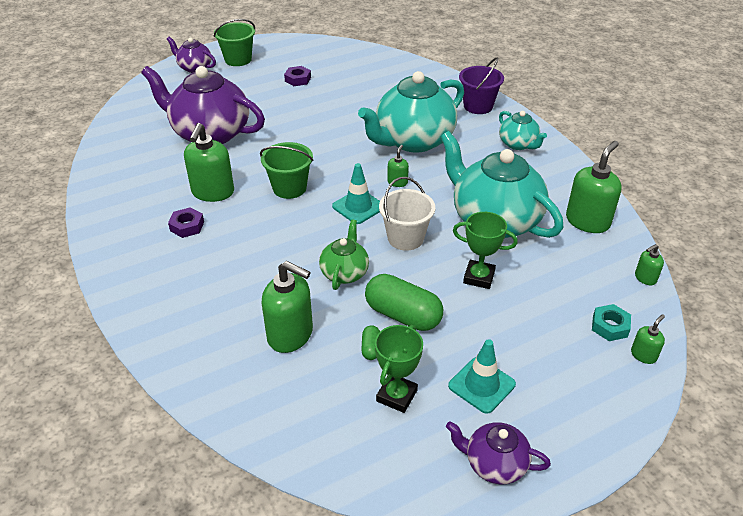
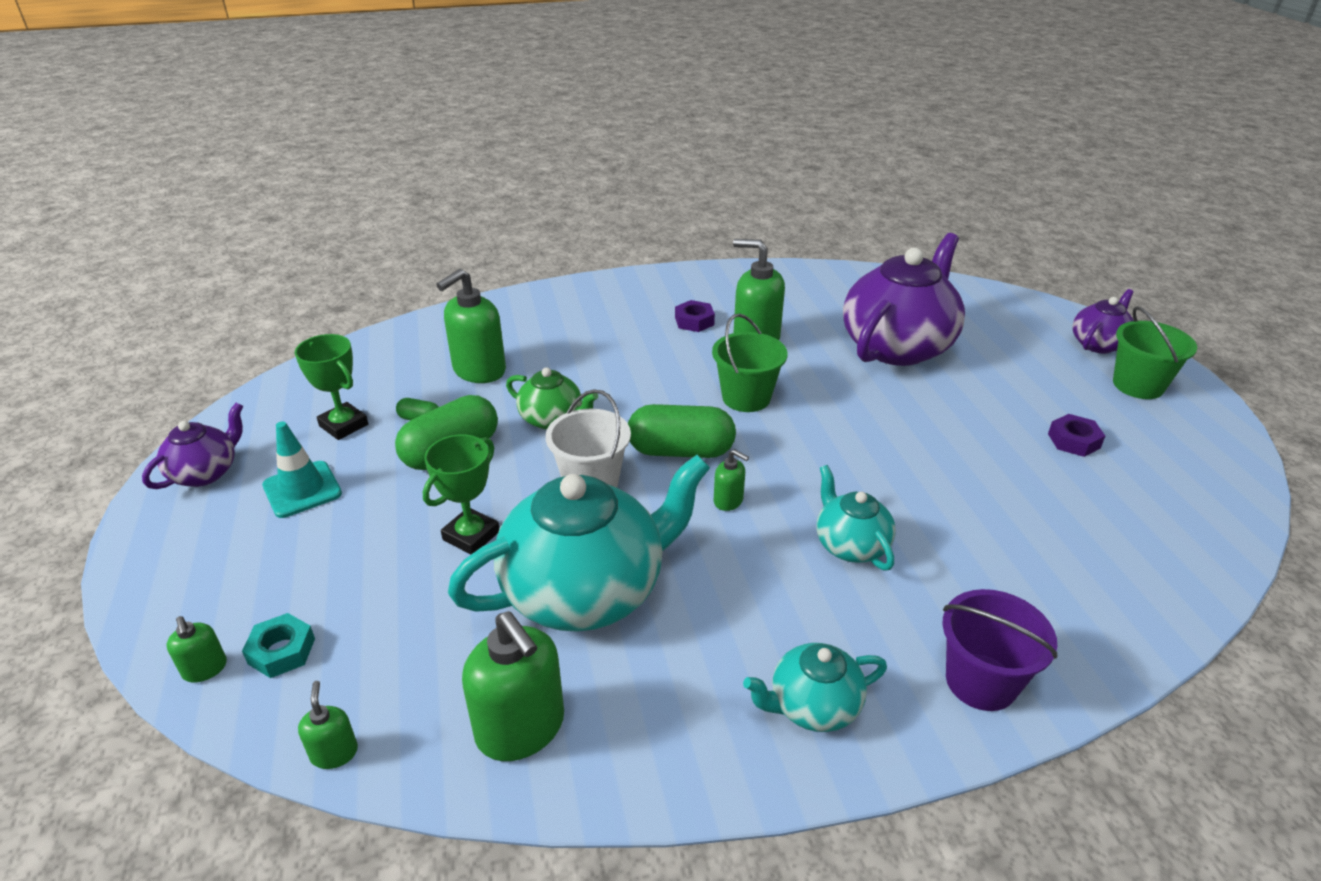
camera: 105 degrees right, 5 degrees down
turquoise traffic cone [332,163,380,224] -> green capsule [628,404,736,458]
turquoise teapot [358,71,464,153] -> turquoise teapot [817,465,896,570], size x0.50

